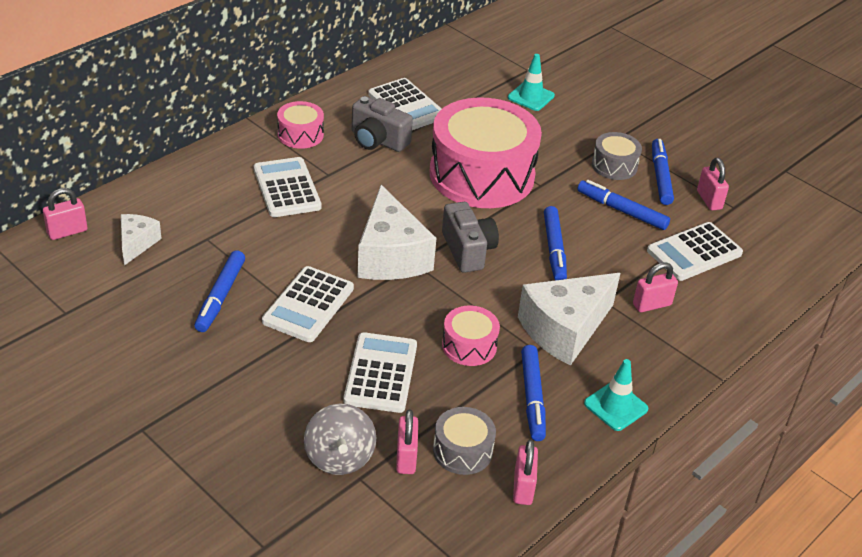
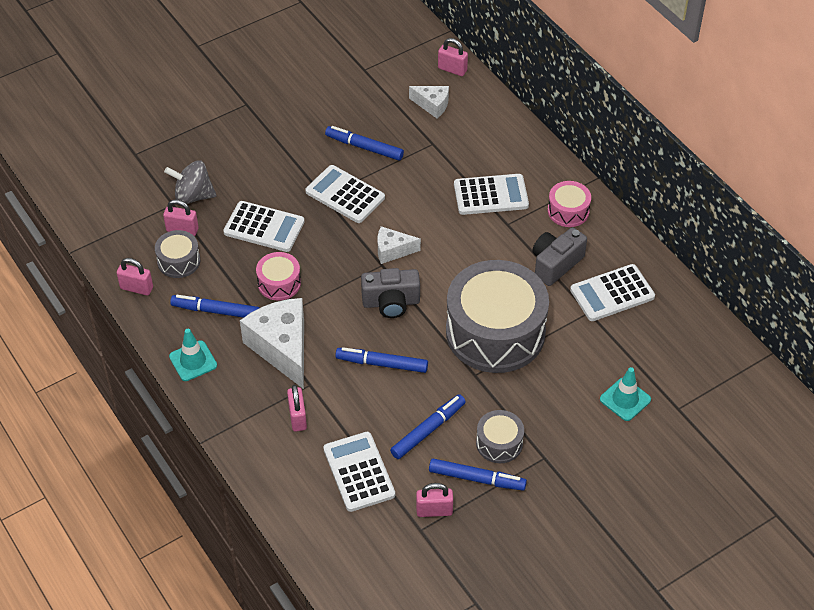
camera: 105 degrees right, 10 degrees up
pink padlock [43,188,87,240] -> pink padlock turned 45 degrees counterclockwise [438,38,468,76]
white cheese [357,185,436,280] -> white cheese [378,226,421,264], size x0.53
pink drum [430,97,542,208] -> grey drum [446,260,549,373]

